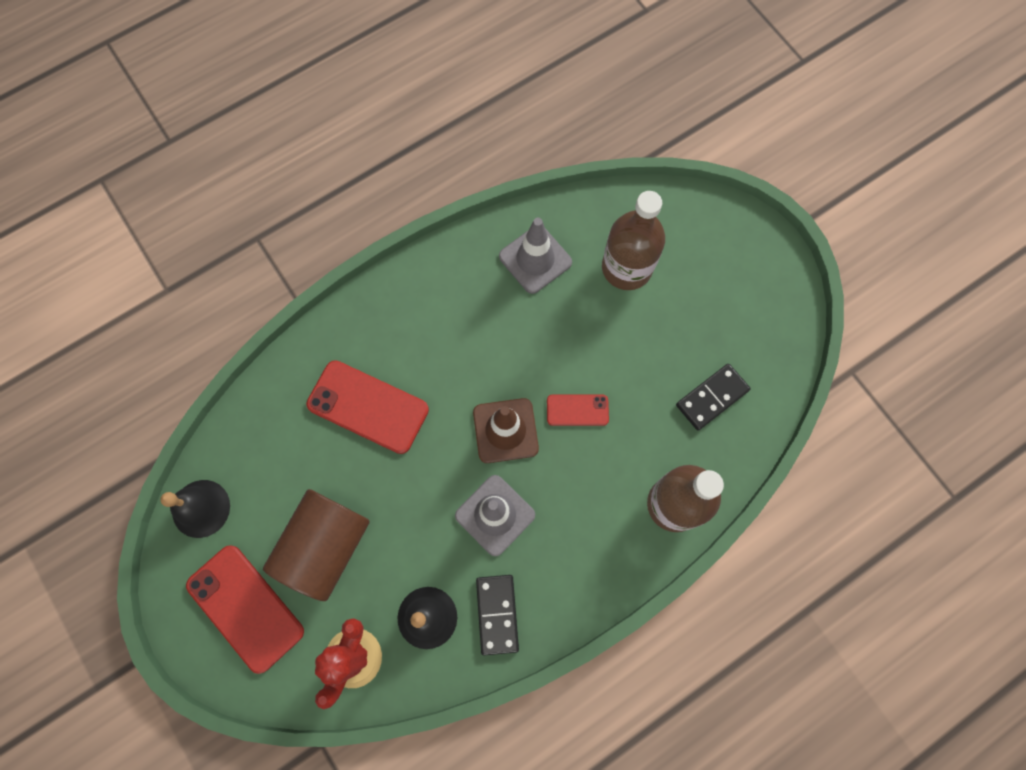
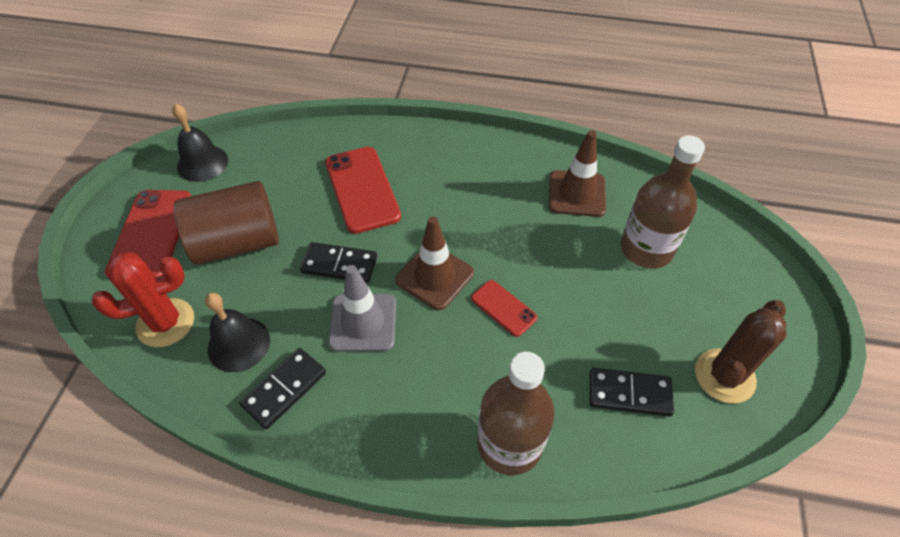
camera: 45 degrees right, 20 degrees down
grey traffic cone [499,218,572,294] -> brown traffic cone [549,130,606,217]
none -> black domino [300,242,377,283]
none -> brown cactus [695,300,787,403]

